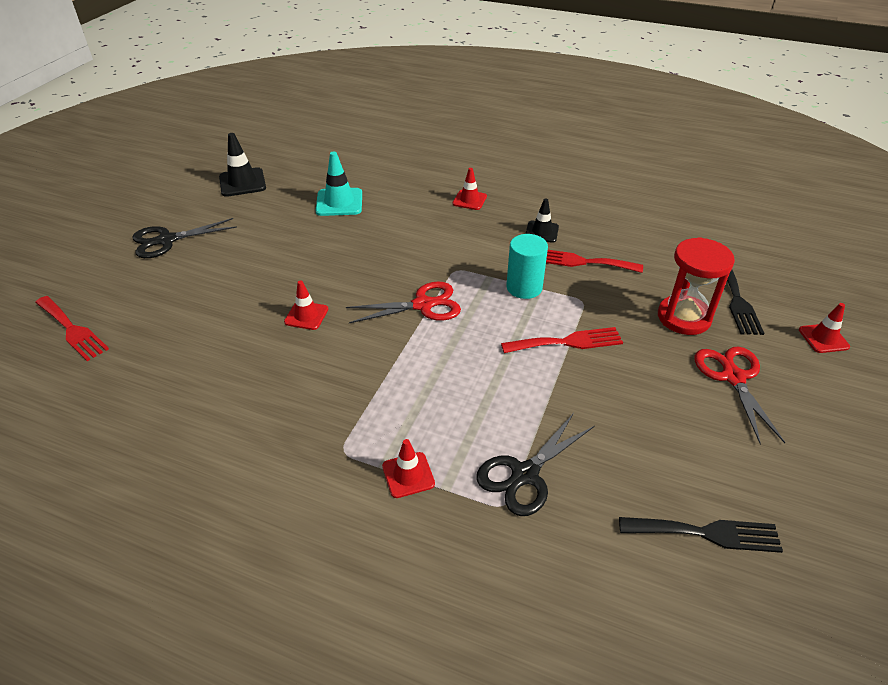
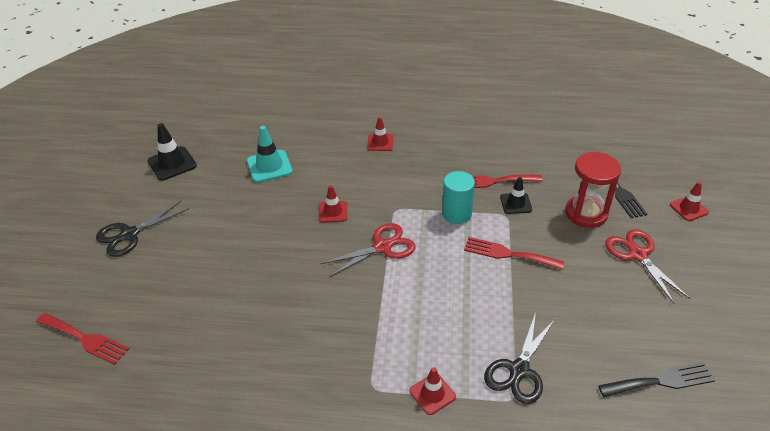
camera: 15 degrees left, 0 degrees up
red traffic cone [284,280,328,330] -> red traffic cone moved to [319,185,347,222]
red fork [501,327,623,353] -> red fork turned 135 degrees counterclockwise [464,237,564,270]
black traffic cone [526,198,559,243] -> black traffic cone moved to [500,177,532,214]

